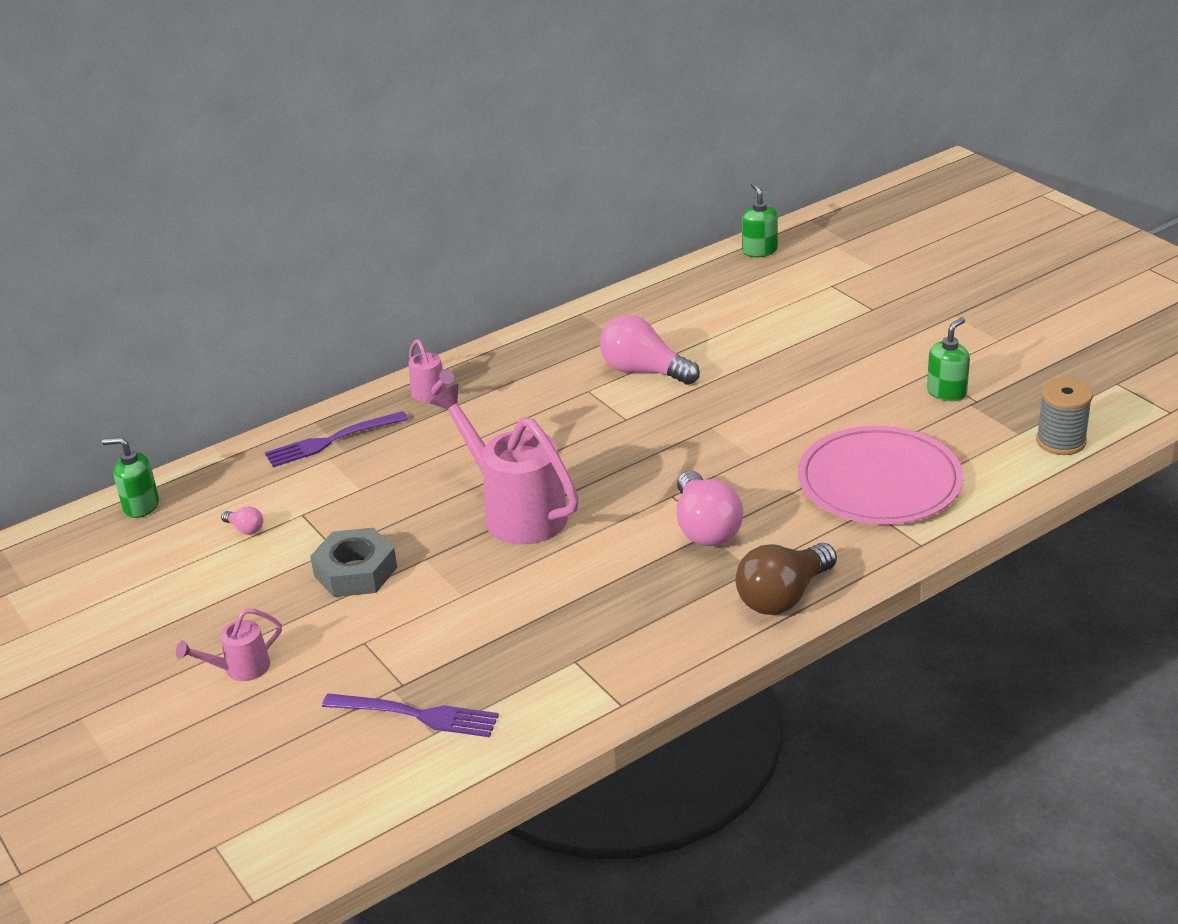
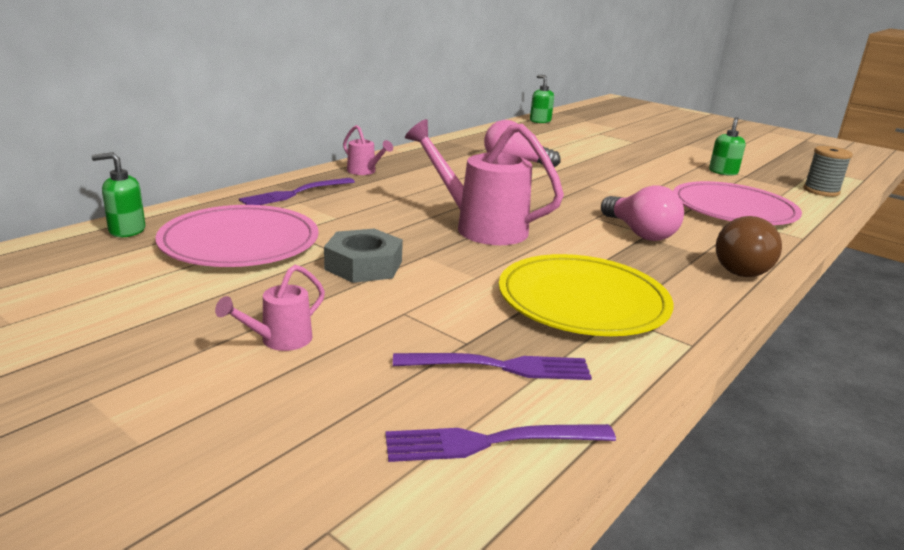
camera: 20 degrees left, 10 degrees down
pink light bulb [221,506,263,535] -> pink plate [156,205,319,267]
none -> purple fork [385,424,616,462]
none -> yellow plate [499,254,674,336]

